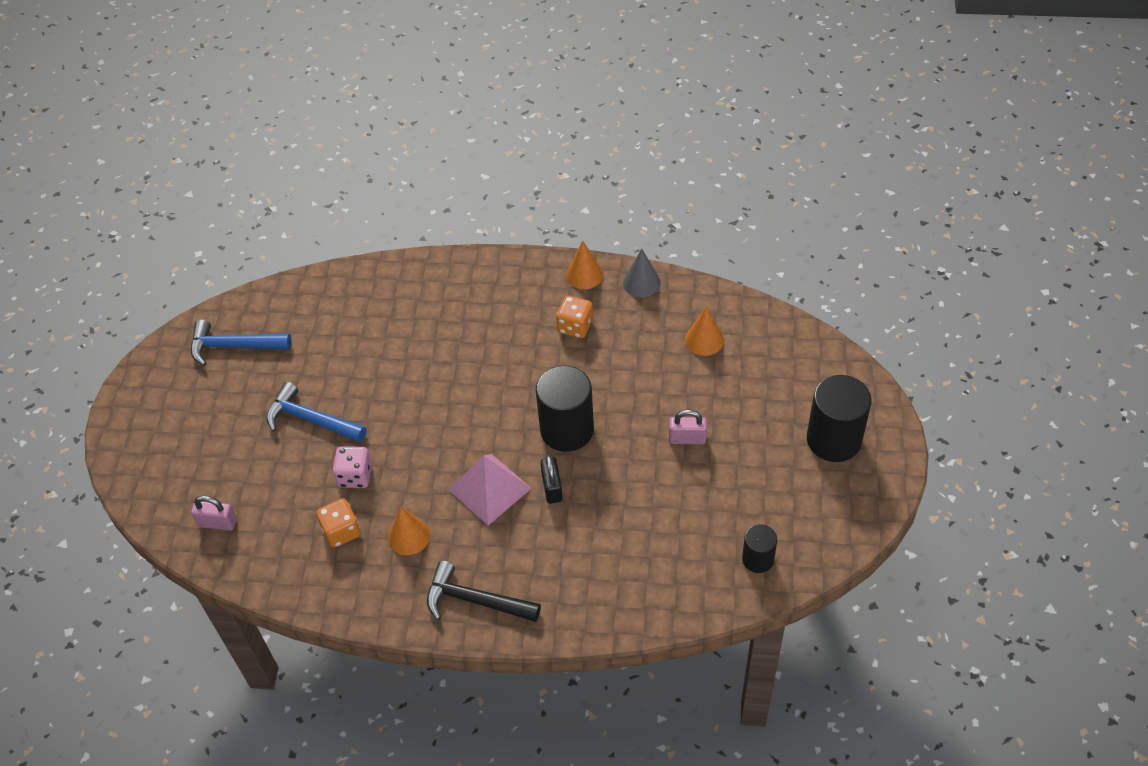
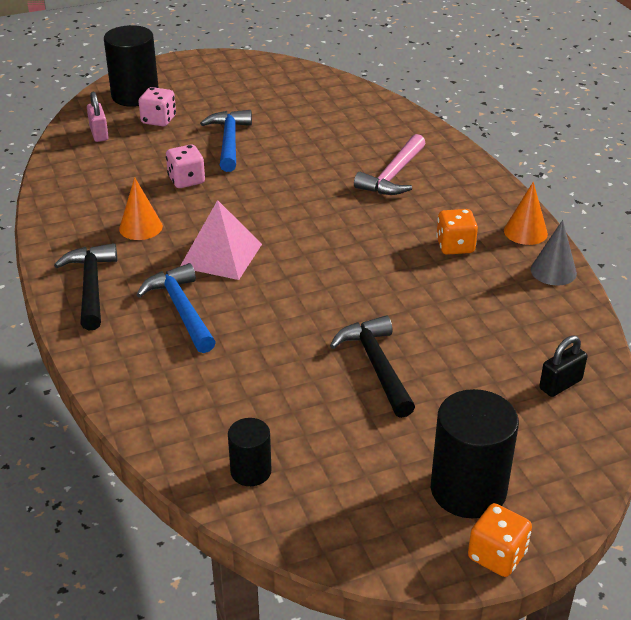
camera: 60 degrees right, 15 degrees down
blue hammer [191,320,291,366] -> blue hammer moved to [136,263,216,353]
orange dice [316,498,361,548] -> orange dice moved to [468,503,532,577]
black cylinder [536,366,594,452] -> black cylinder moved to [104,25,159,107]
black padlock [540,455,563,504] -> black padlock moved to [539,335,587,397]
pink padlock [669,409,707,444] -> black hammer [330,315,415,418]
orange cone [685,306,724,356] -> none
none -> pink dice [138,87,176,126]
none -> pink hammer [354,134,426,195]

